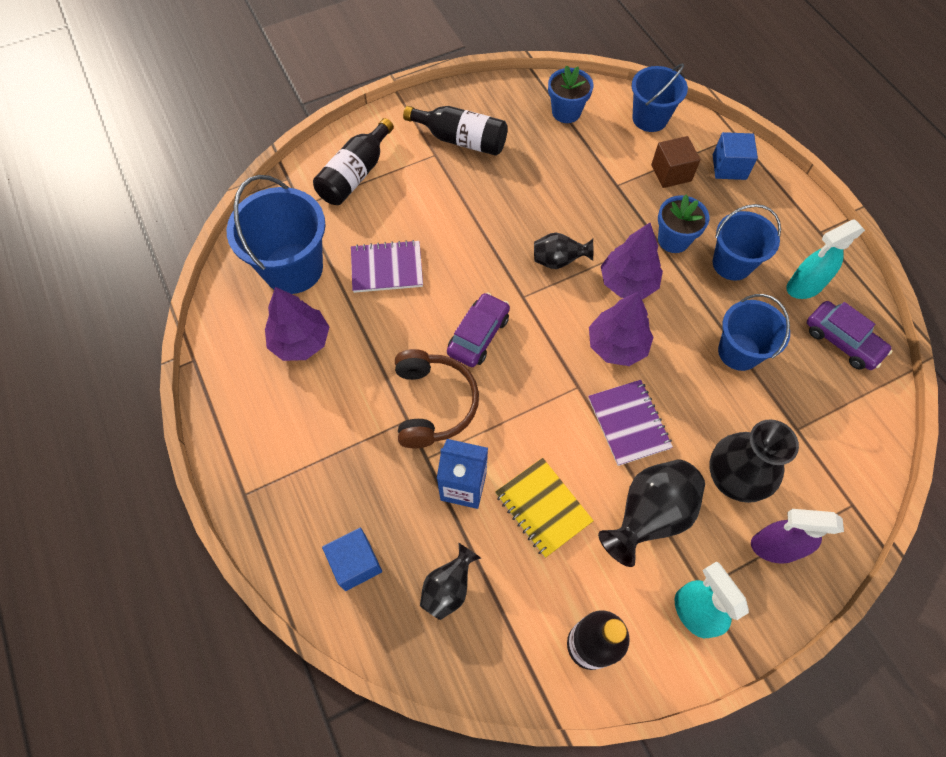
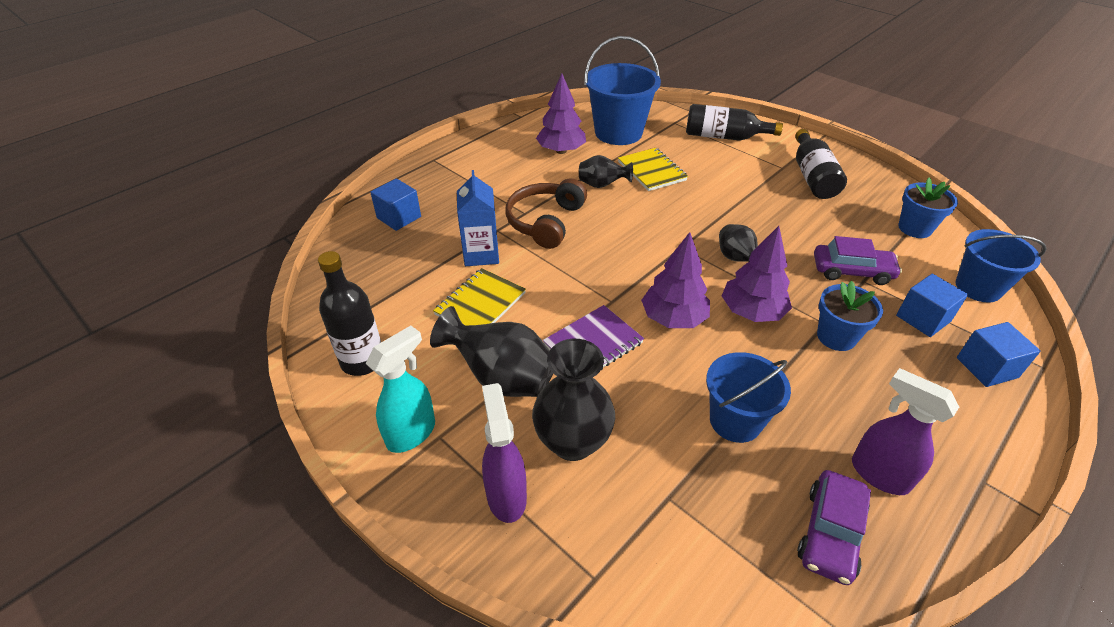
camera: 70 degrees right, 20 degrees down
purple notebook [351,240,423,293] -> yellow notebook [618,148,688,191]
brown headphones [395,349,479,448] -> brown headphones turned 135 degrees clockwise [505,178,587,249]
black vase [420,543,481,620] -> black vase moved to [579,155,633,188]
purple car [447,292,510,367] -> purple car moved to [814,236,902,285]
brown cube [651,136,701,188] -> blue cube [896,274,968,337]
blue bucket [713,204,781,281] -> none
turquoise spray bottle [786,220,865,299] -> purple spray bottle [852,368,959,495]

